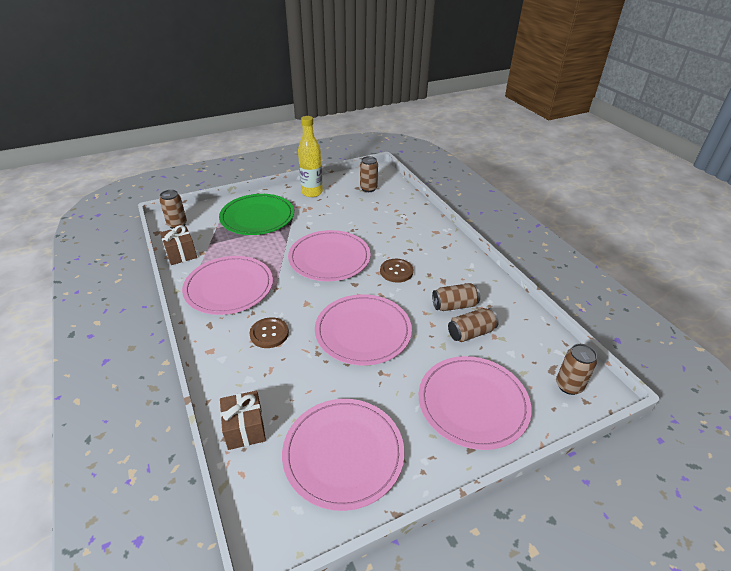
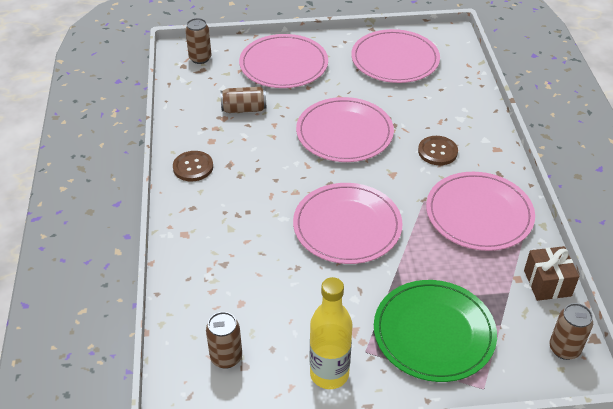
camera: 160 degrees left, 5 degrees up
brown gift [220,391,266,450] -> none
brown button [380,259,414,283] -> brown button moved to [173,151,213,181]
brown can [432,283,480,311] -> none

